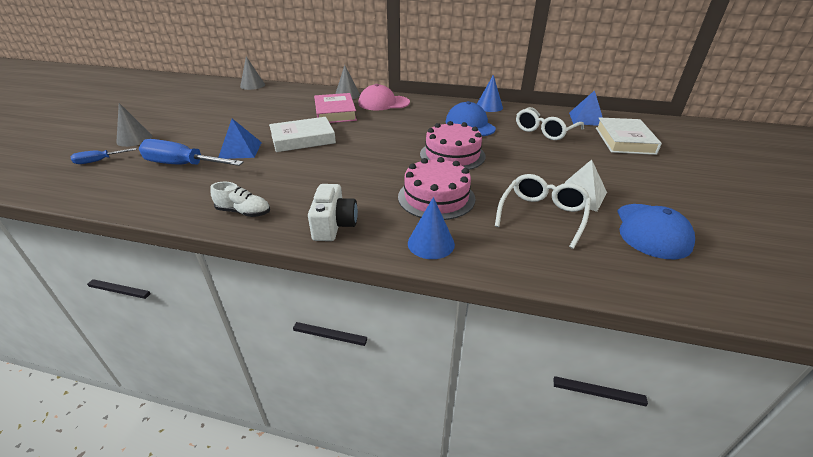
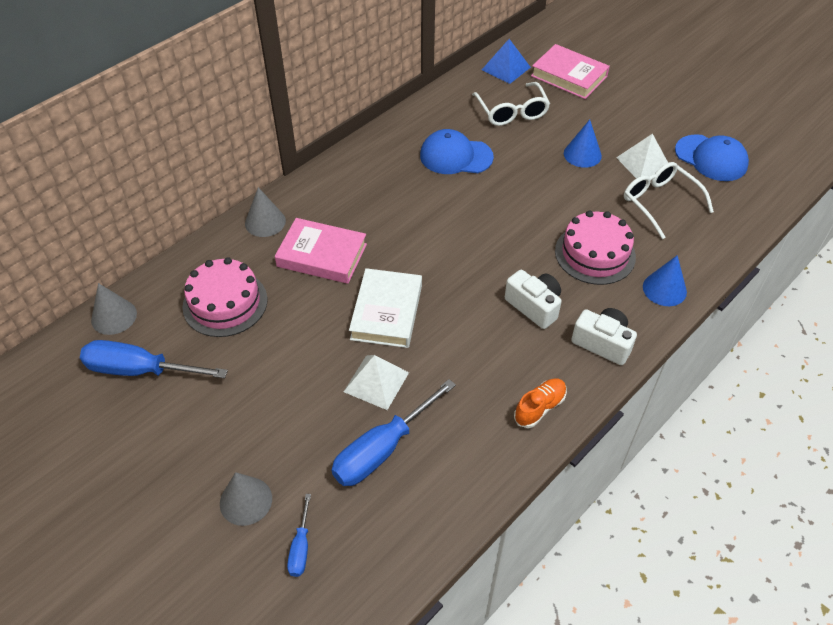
camera: 60 degrees left, 15 degrees up
white shoe [210,182,270,217] -> orange shoe [514,378,567,428]
blue pyramid [218,119,262,159] -> white pyramid [344,355,409,410]
pink cap [358,84,410,110] -> none
pink cake [420,121,486,170] -> pink cake moved to [182,257,267,337]
blue cone [477,75,503,112] -> blue cone moved to [564,120,602,168]
white book [596,117,662,155] -> pink book [531,44,610,99]
none -> blue screwdriver [80,340,228,378]
none -> white camera [505,270,562,329]

